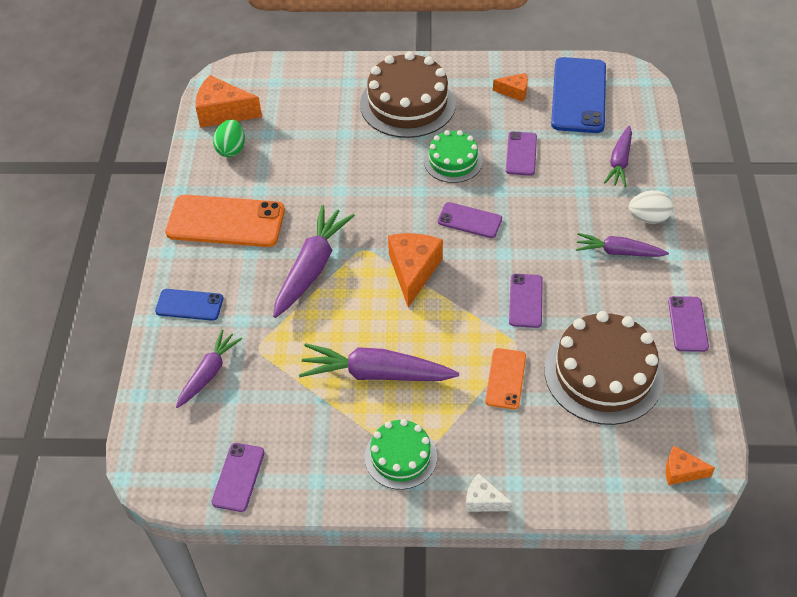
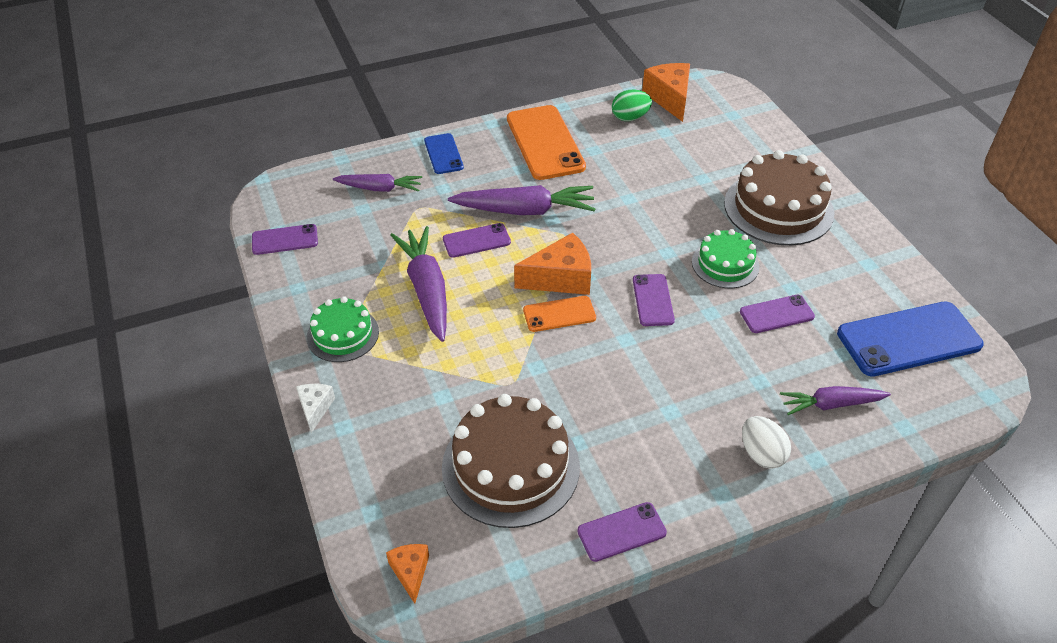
camera: 65 degrees right, 5 degrees down
orange phone [485,348,526,409] -> orange phone moved to [523,296,596,332]
orange cheese [493,73,528,102] -> none
purple phone [509,274,543,328] -> purple phone moved to [443,223,511,258]
purple carrot [576,233,669,257] -> none

